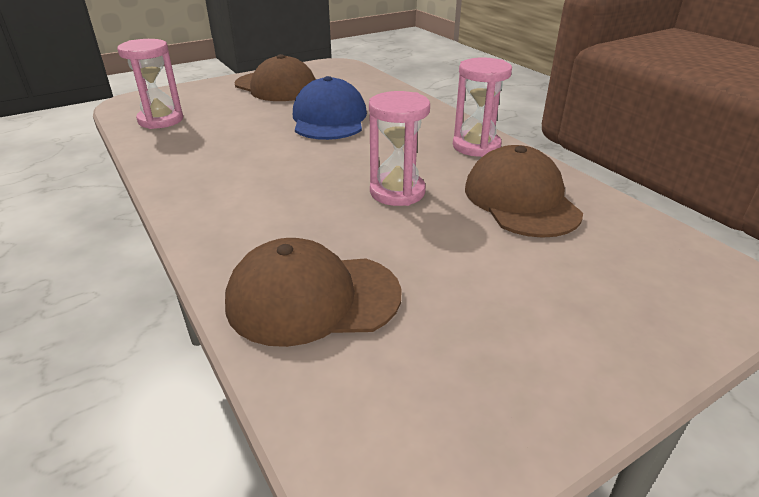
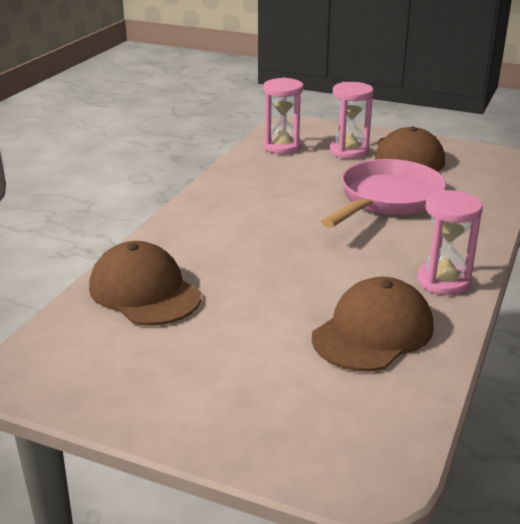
camera: 55 degrees right, 5 degrees down
blue cap [293,76,367,140] -> pink pan [321,159,446,228]
pink hourglass [369,91,430,206] -> pink hourglass moved to [330,82,373,159]

